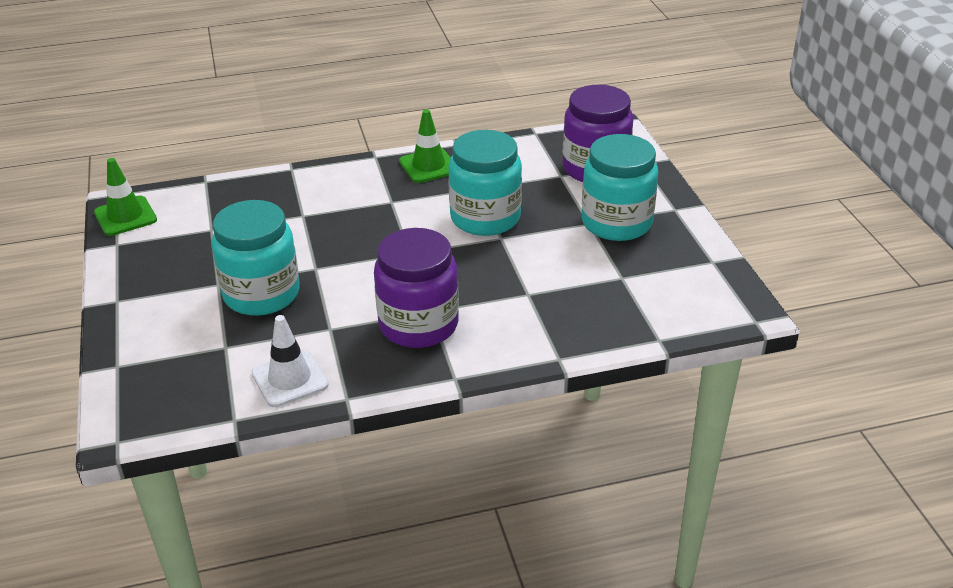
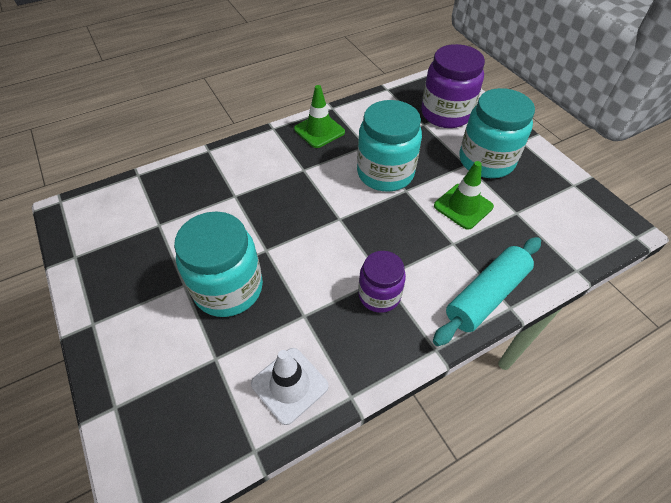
camera: 15 degrees left, 15 degrees up
green traffic cone [94,158,157,236] -> green traffic cone moved to [434,161,494,230]
purple jar [374,228,459,348] -> purple jar [358,251,406,313], size x0.61
none -> turquoise rolling pin [433,237,541,346]

